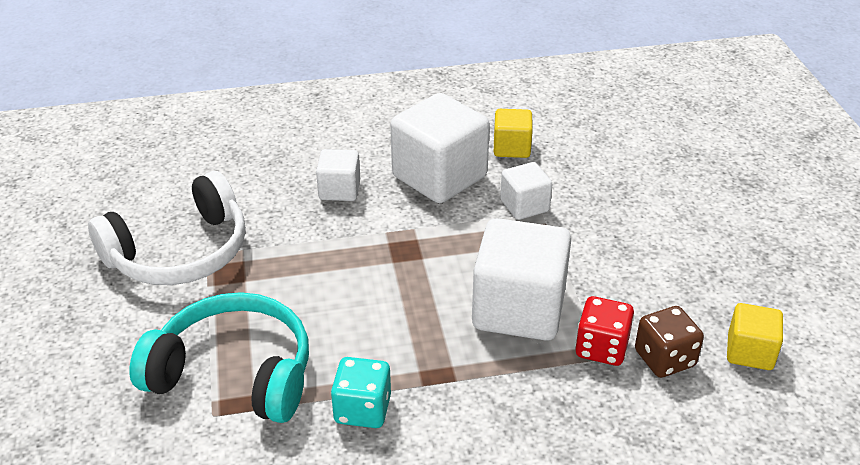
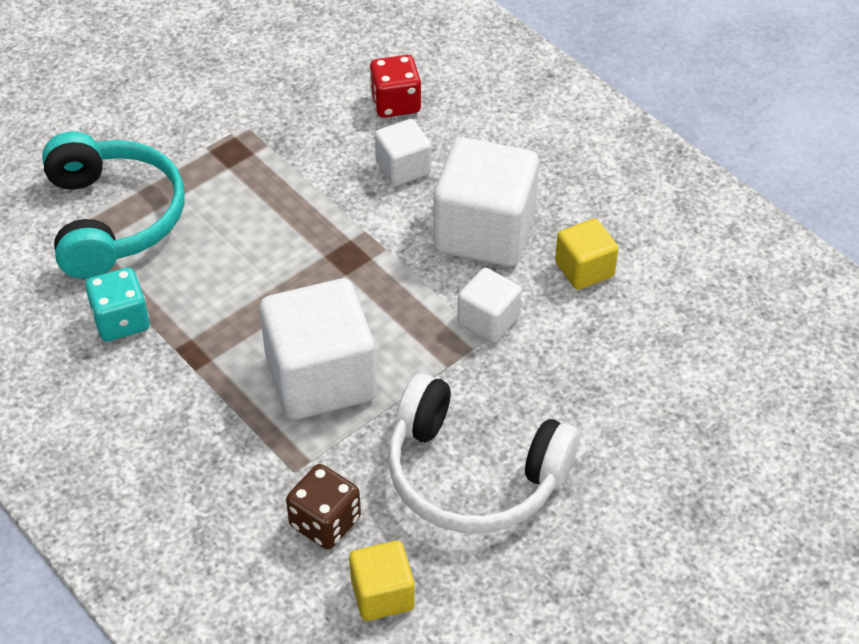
camera: 60 degrees right, 10 degrees up
white headphones [88,171,246,285] -> white headphones moved to [388,373,579,534]
red dice [575,296,634,366] -> red dice moved to [369,55,421,118]

